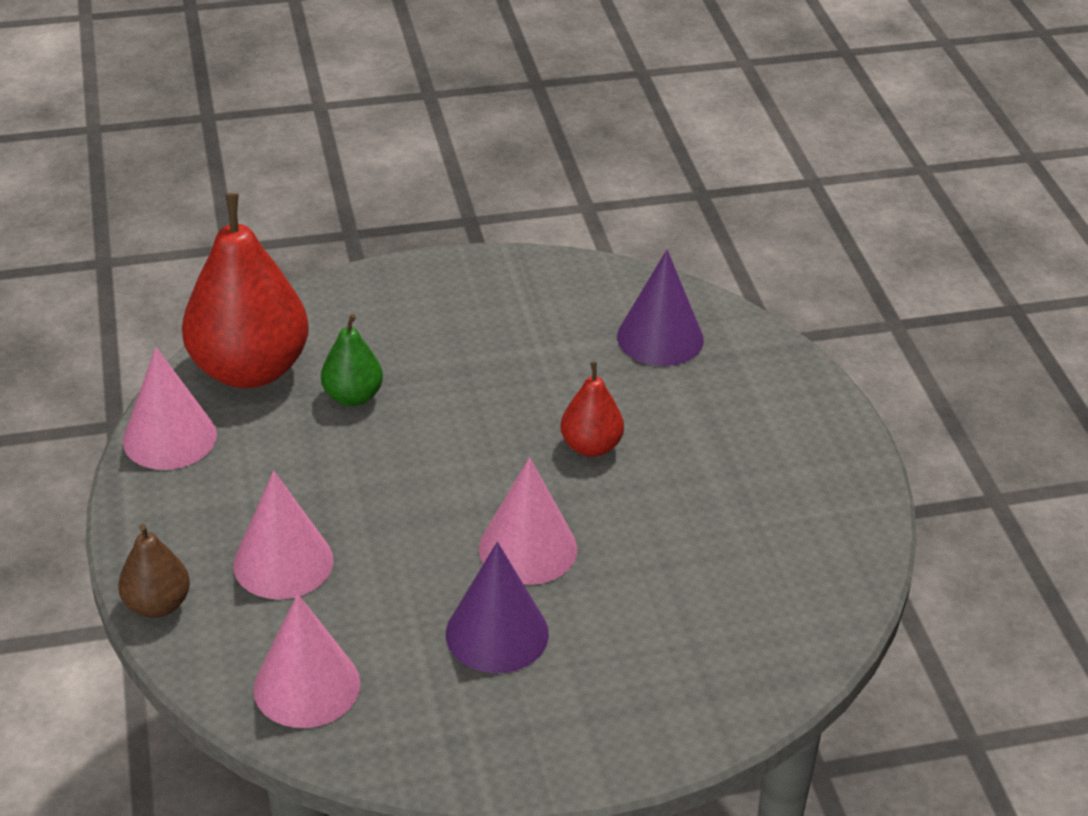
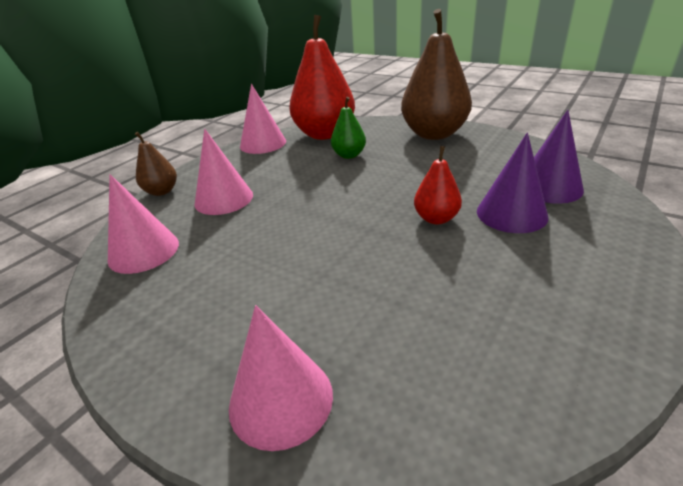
camera: 50 degrees right, 5 degrees down
purple cone [446,542,549,673] -> purple cone moved to [477,133,549,233]
pink cone [479,457,577,585] -> pink cone moved to [229,305,333,451]
none -> brown pear [401,9,472,140]

